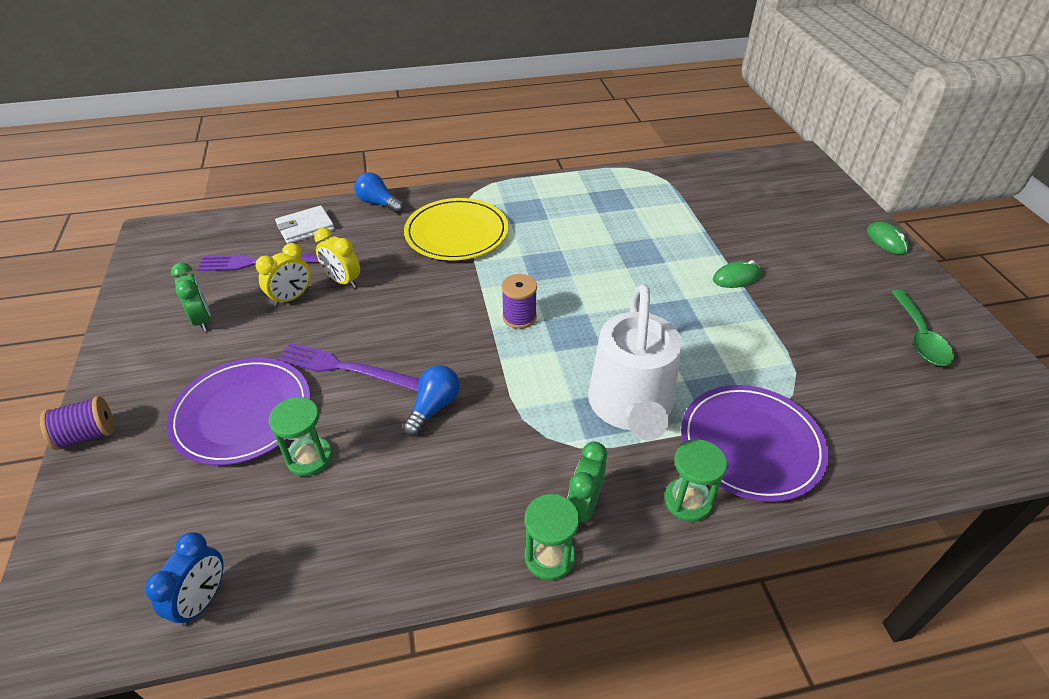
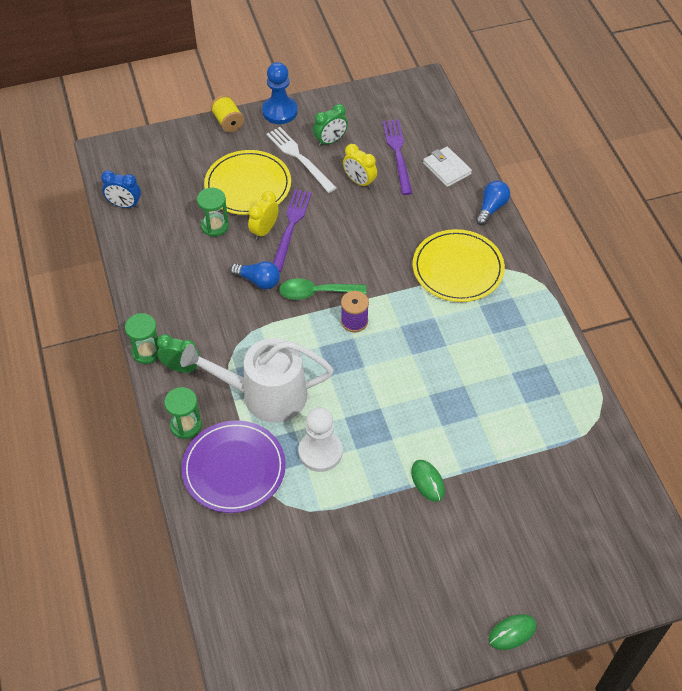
camera: 85 degrees right, 10 degrees up
purple spool [40,396,114,450] -> yellow spool [211,95,244,132]
purple plate [166,358,310,466] -> yellow plate [204,150,291,215]
yellow clock [314,228,360,288] -> yellow clock moved to [248,191,279,240]
green spoon [891,290,954,366] -> green spoon moved to [279,278,366,300]
none -> blue pawn [262,62,298,124]
none -> white fork [266,127,336,193]
none -> white pawn [299,407,343,472]

